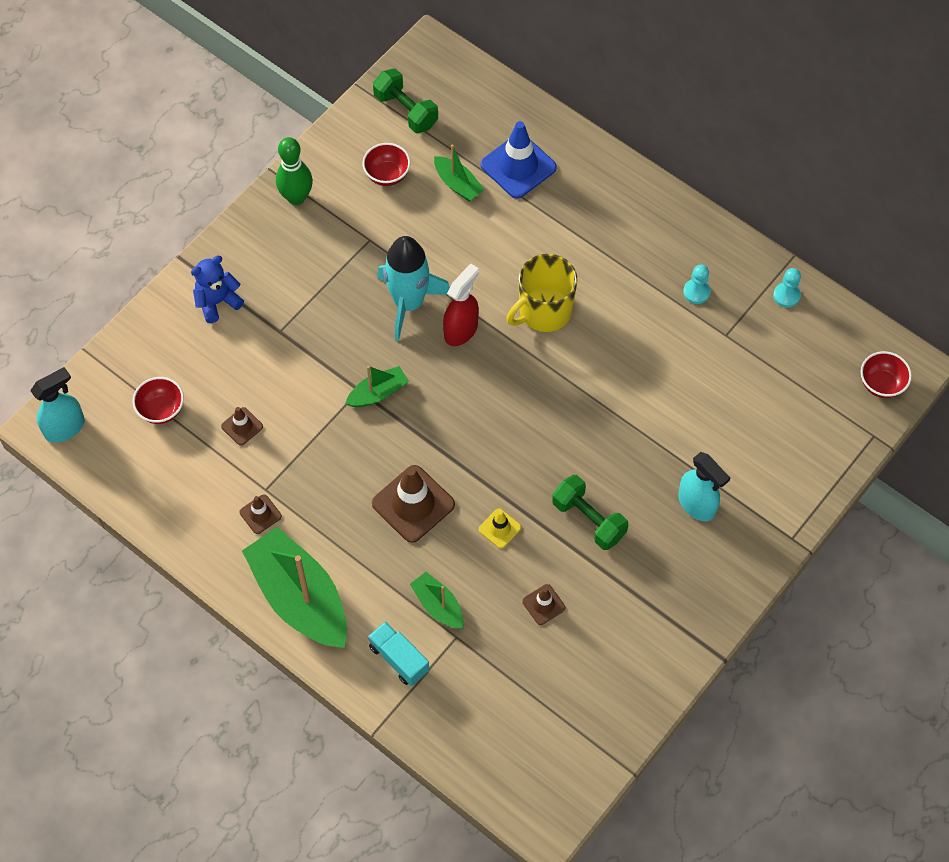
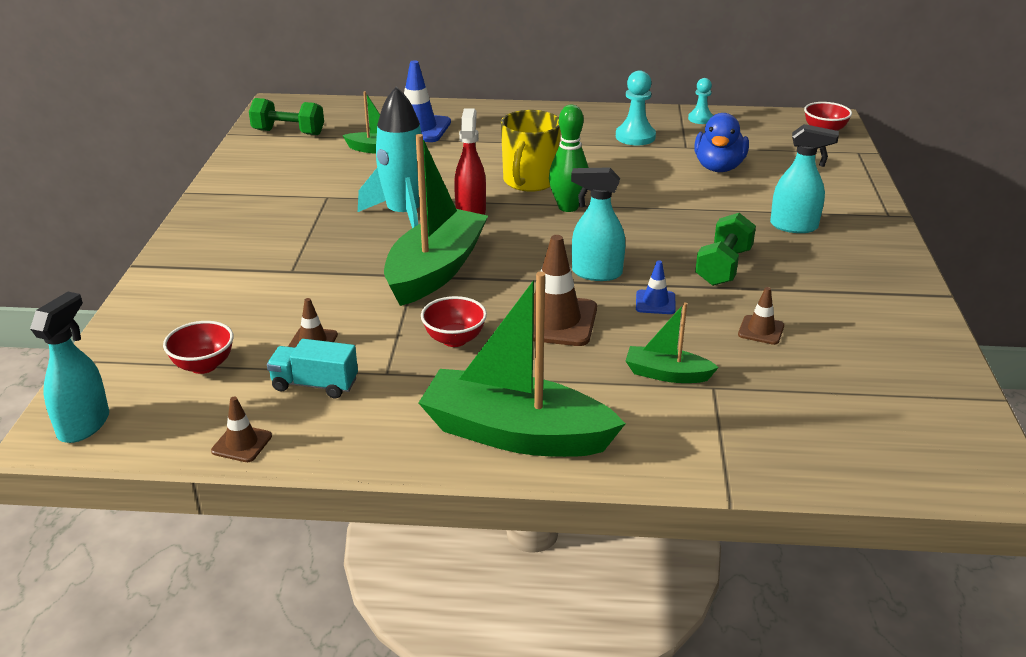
camera: 35 degrees left, 30 degrees down
blue teddy bear [191,255,244,323] -> none
brown traffic cone [239,494,282,534] -> brown traffic cone moved to [211,397,272,462]
green bowling pin [276,137,313,205] -> green bowling pin moved to [549,105,589,212]
green boat [345,366,409,407] -> green boat [384,134,488,306], size x2.06
red bowl [362,143,410,186] -> red bowl moved to [421,296,487,347]
turquoise truck [368,621,429,686] -> turquoise truck moved to [267,339,358,398]
yellow traffic cone [479,508,521,549] -> blue traffic cone [636,260,676,314]
green dumbbell [552,475,628,550] -> green dumbbell turned 75 degrees counterclockwise [695,213,756,286]
turquoise pawn [683,265,711,304] -> turquoise pawn [616,70,656,145], size x1.55
none -> turquoise spray bottle [571,167,625,281]
none -> blue duck [694,113,749,172]

